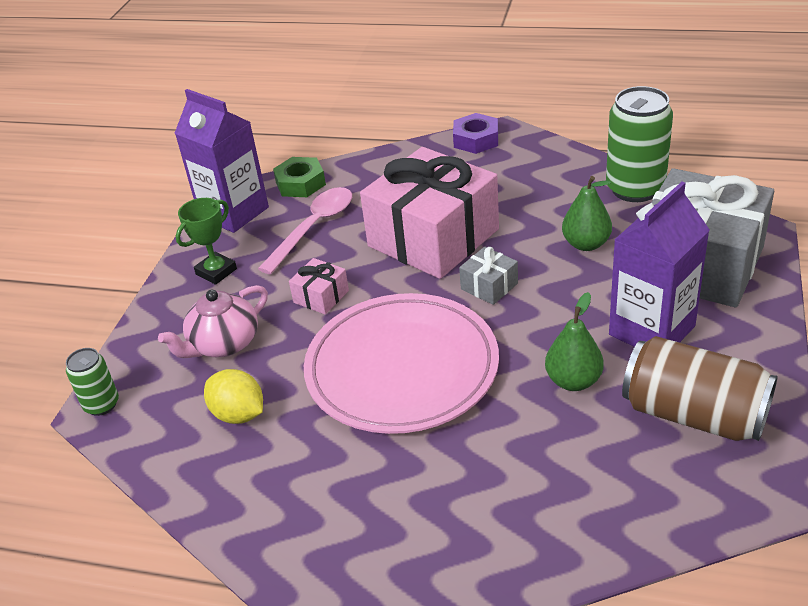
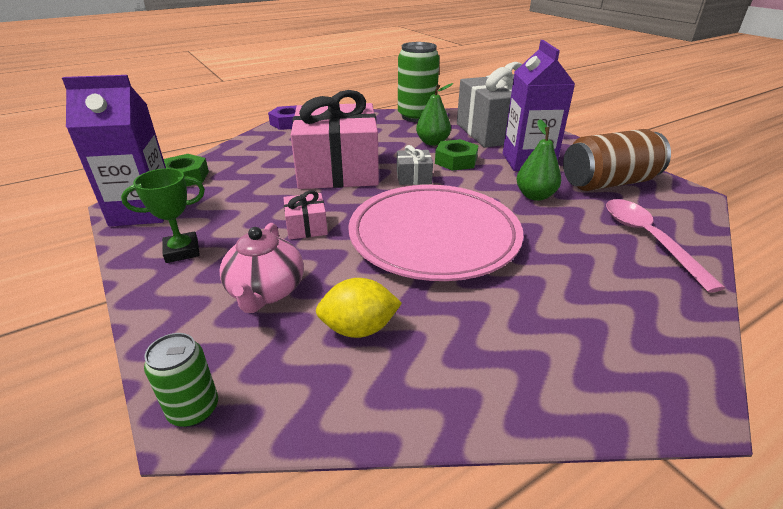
camera: 50 degrees left, 5 degrees down
green trophy [176,198,237,285] -> green trophy turned 75 degrees clockwise [121,168,205,263]
pink spoon [258,187,352,274] -> pink spoon moved to [606,199,725,293]
none -> green nut [435,139,479,171]

